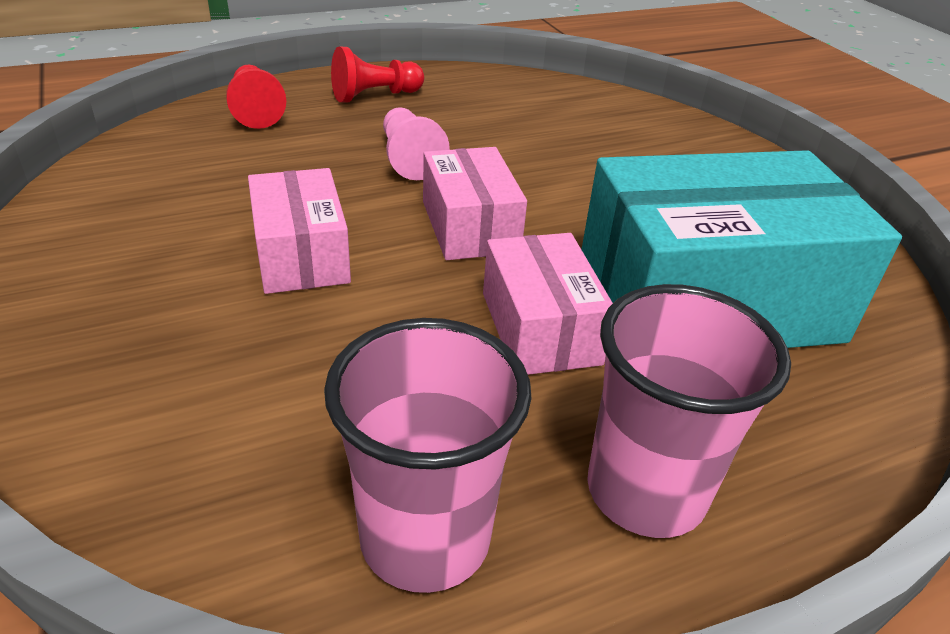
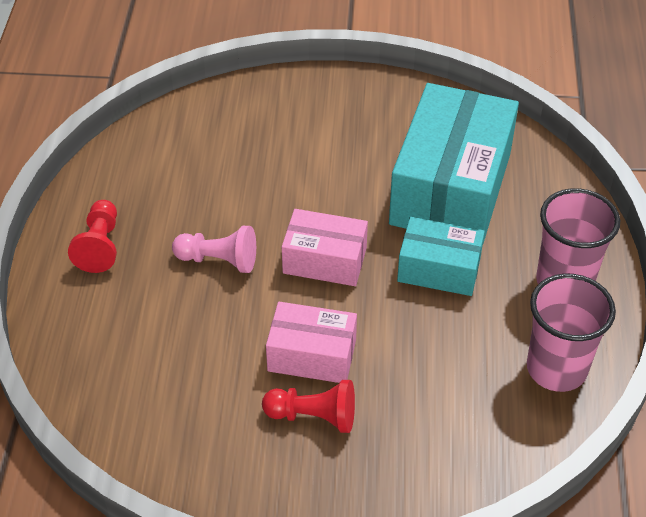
camera: 60 degrees left, 10 degrees up
red pawn [226,65,286,129] -> red pawn moved to [262,380,355,433]
pink box [483,233,613,375] -> turquoise box [397,217,485,296]

